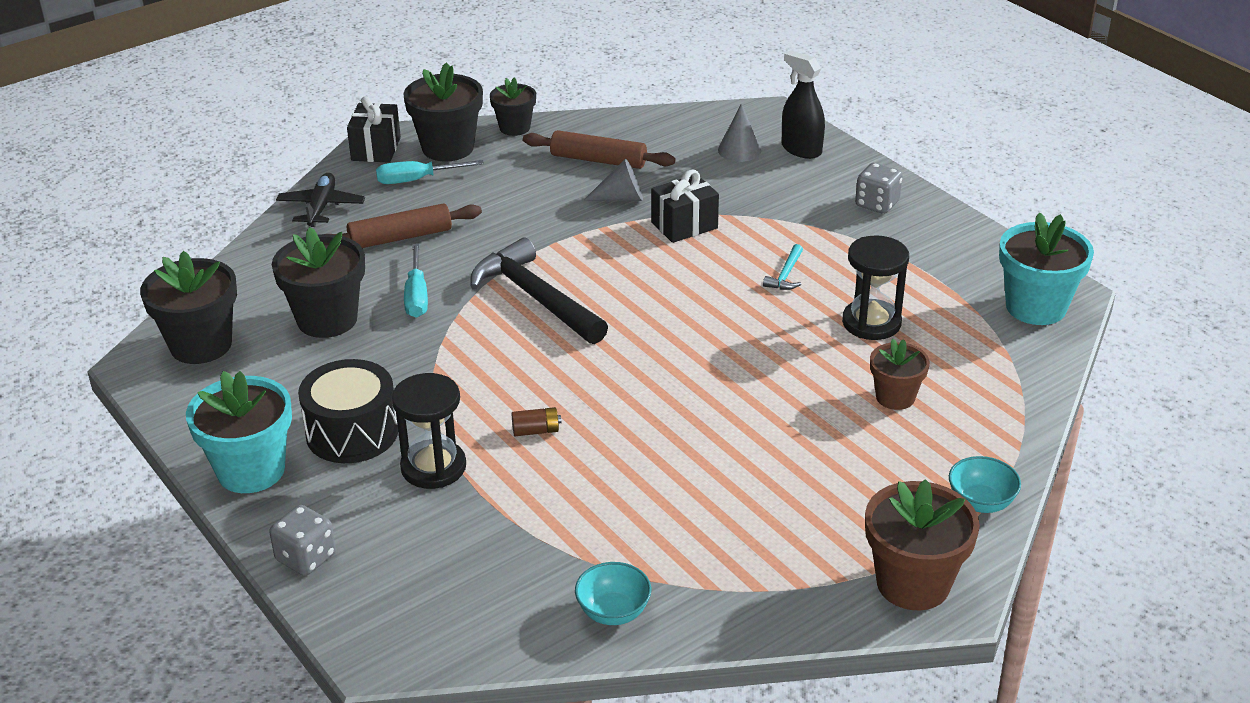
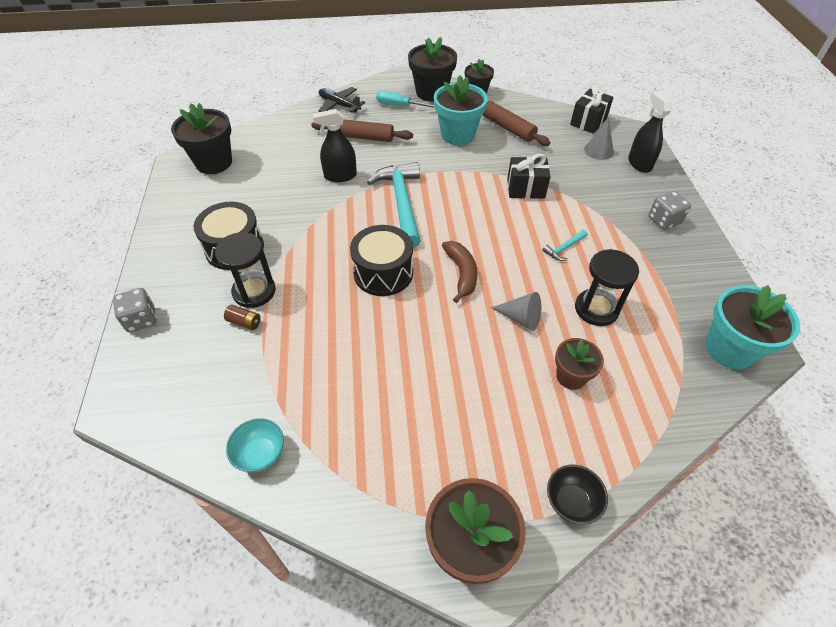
camera: 30 degrees right, 15 degrees up
turquoise flower pot [186,371,292,493] -> turquoise flower pot moved to [434,75,488,145]
black flower pot [272,227,365,338] -> none
black plane [276,173,365,227] -> black plane turned 90 degrees counterclockwise [318,87,365,113]
black gift [347,96,401,163] -> black gift moved to [570,85,614,134]
turquoise screwdriver [404,243,428,318] -> black spray bottle [313,109,357,182]
black hammer [470,238,608,344] -> turquoise hammer [367,162,421,248]
brown battery [512,407,561,436] -> brown battery moved to [224,305,261,330]
grey cone [583,158,643,201] -> grey cone moved to [491,292,541,331]
turquoise bowl [949,456,1021,513] -> black bowl [547,465,608,525]
none -> black drum [350,225,413,296]
none -> brown banana [442,241,478,303]

